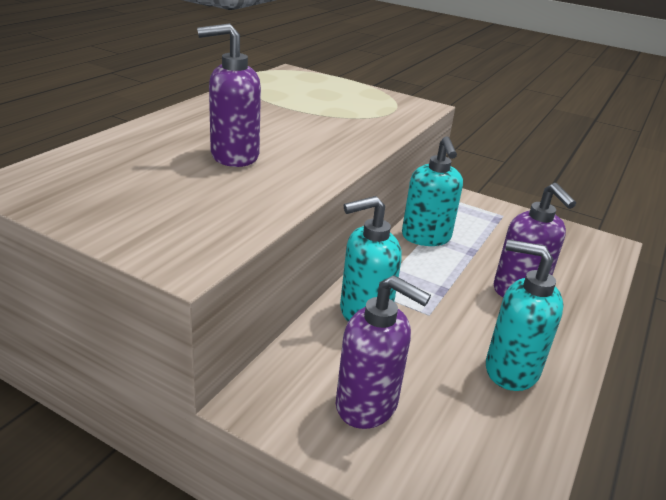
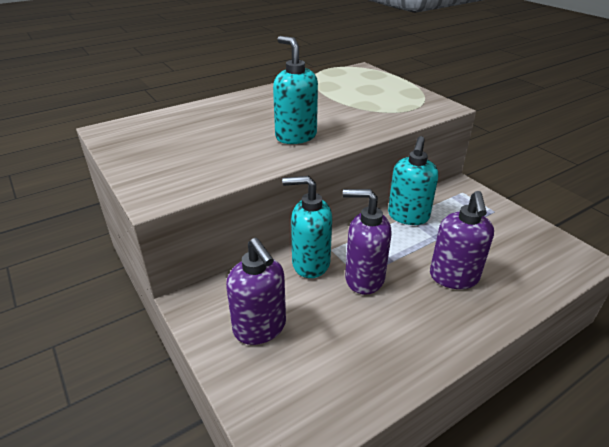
camera: 30 degrees right, 5 degrees up
purple soap dispenser [197,23,261,167] -> purple soap dispenser moved to [343,189,391,295]
turquoise soap dispenser [486,239,564,391] -> turquoise soap dispenser moved to [273,36,318,144]

